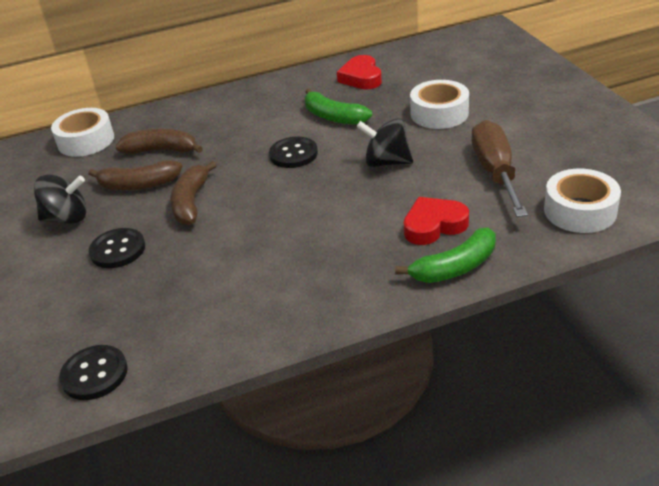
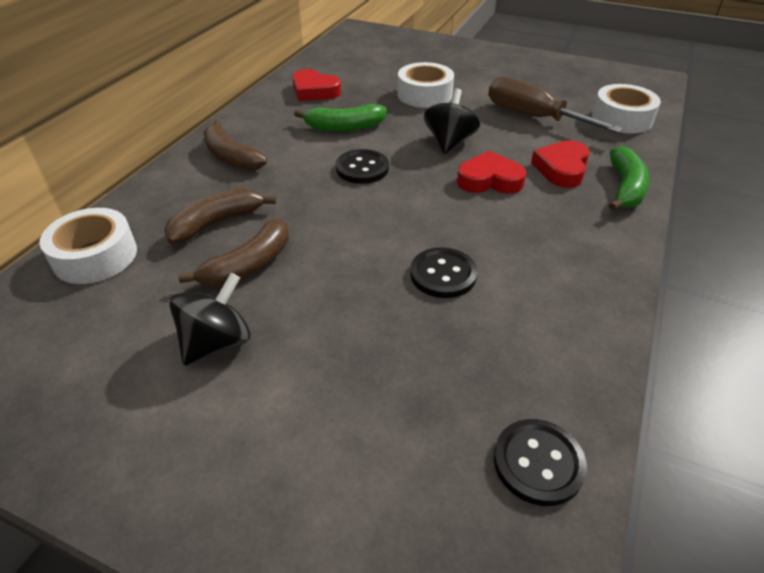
camera: 50 degrees left, 5 degrees up
black button [89,228,145,268] -> black button moved to [410,247,477,298]
brown banana [170,161,217,225] -> brown banana moved to [203,120,267,171]
black spinning top [356,118,413,167] -> black spinning top turned 135 degrees clockwise [424,88,480,154]
none -> red heart [457,151,526,194]

